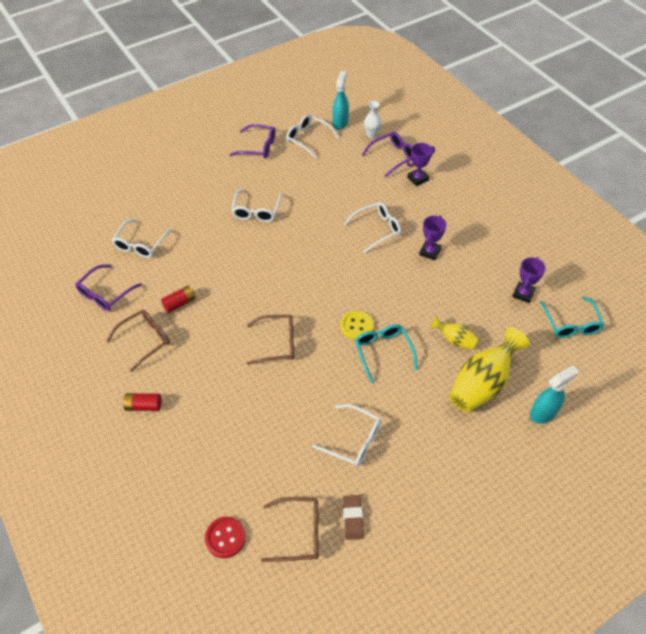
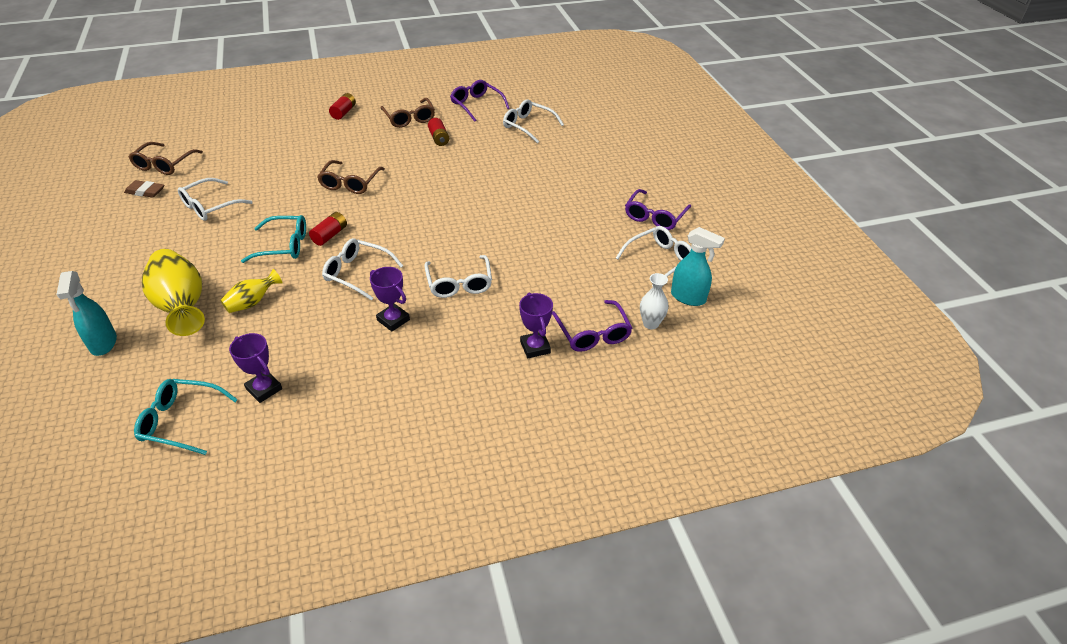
camera: 105 degrees right, 10 degrees down
red button [205,517,246,558] -> none
white glasses [231,189,282,222] -> white glasses moved to [322,238,403,300]
yellow button [341,311,374,340] -> red battery [309,212,347,246]

